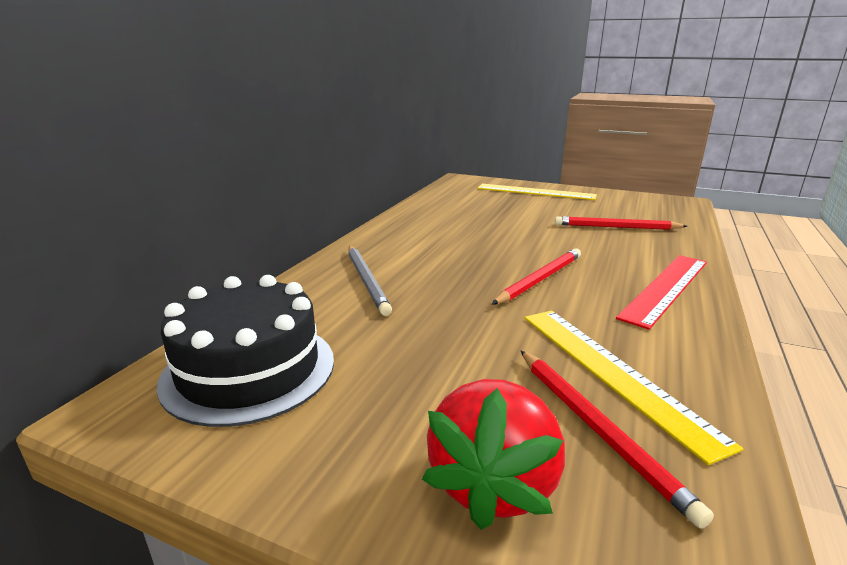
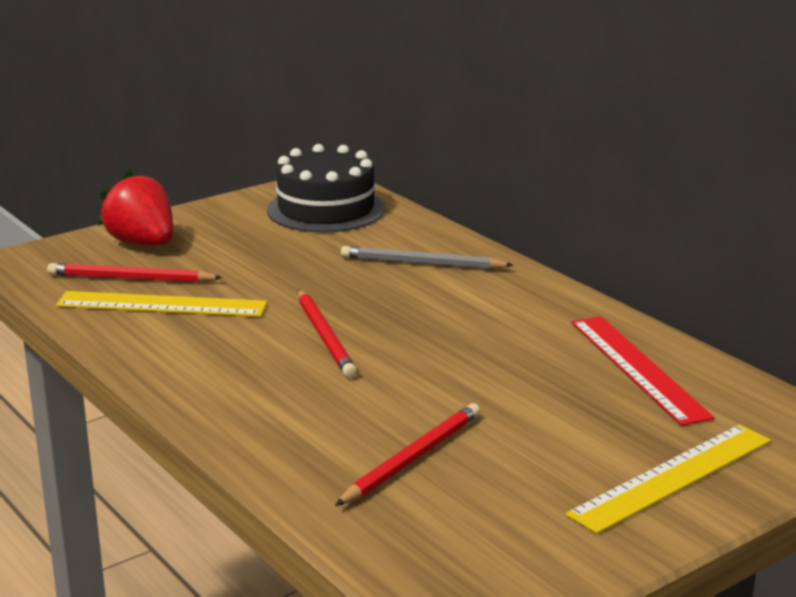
camera: 120 degrees right, 0 degrees up
red ruler [616,255,707,330] -> red ruler moved to [571,316,715,426]

